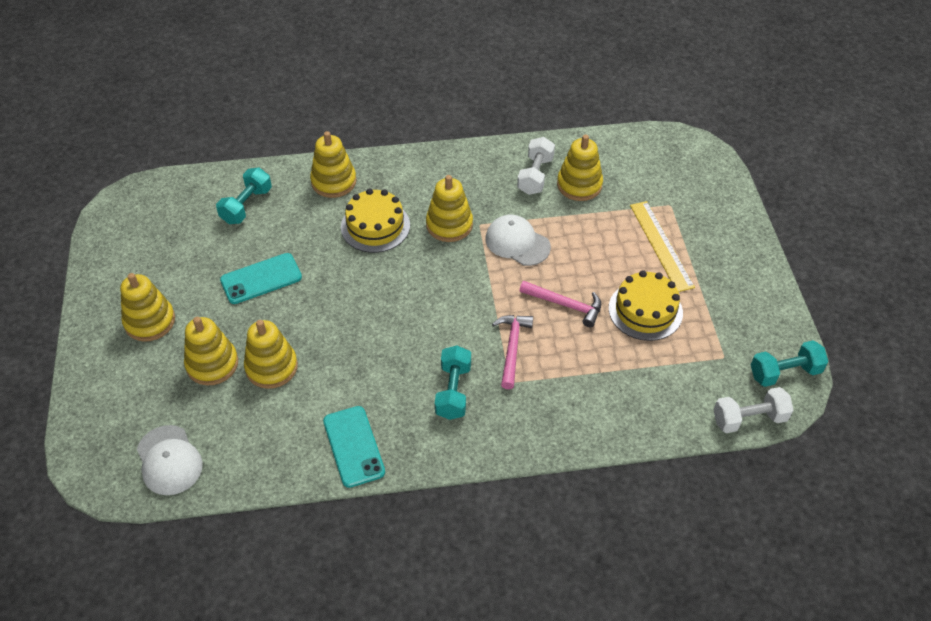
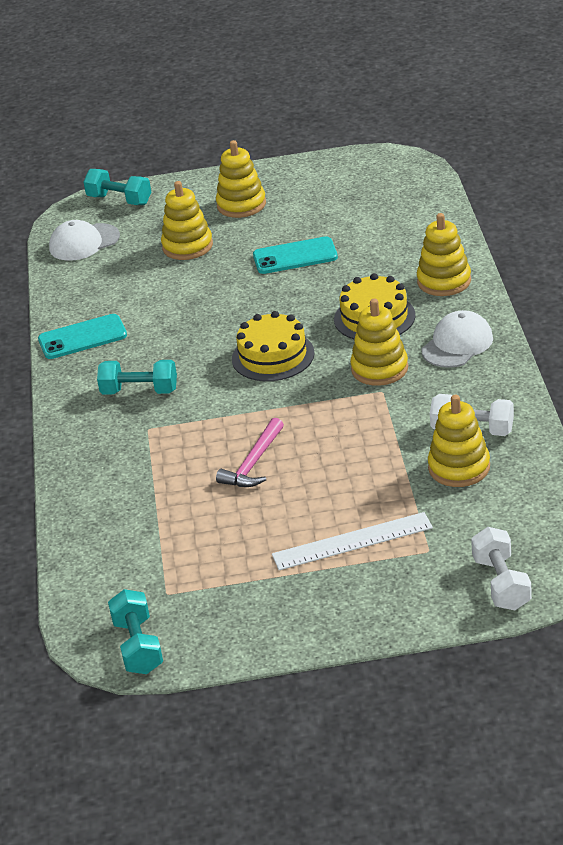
camera: 95 degrees right, 15 degrees down
turquoise dumbbell [216,167,272,224] -> turquoise dumbbell moved to [83,169,151,205]
turquoise phone [220,253,302,304] -> turquoise phone turned 75 degrees counterclockwise [253,237,338,274]
yellow stacking toy [244,320,298,389] -> none
white cap [485,215,551,266] -> white cap moved to [421,310,493,368]
pink hammer [492,315,533,389] -> none
yellow cake [609,270,683,341] -> yellow cake moved to [232,311,315,381]
yellow ruler [630,201,695,292] -> white ruler [272,512,433,570]
white dumbbell [713,387,794,433] -> white dumbbell moved to [471,527,532,610]

